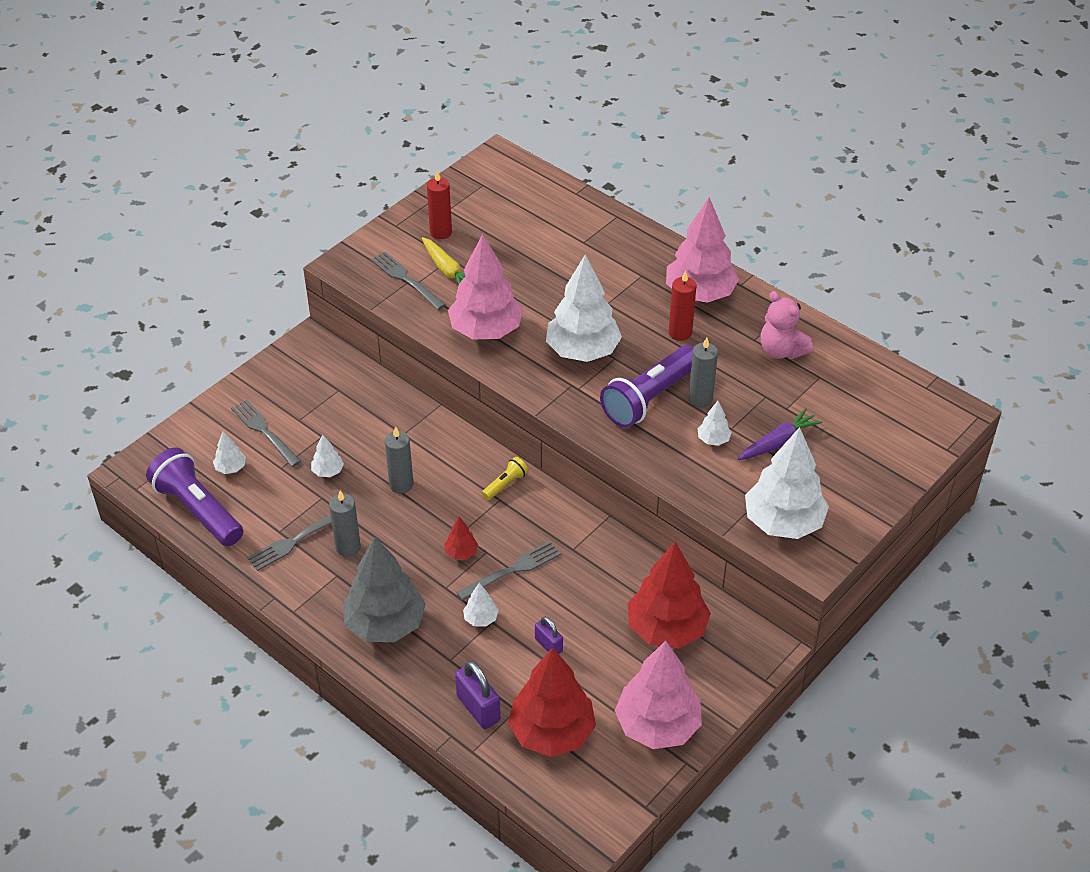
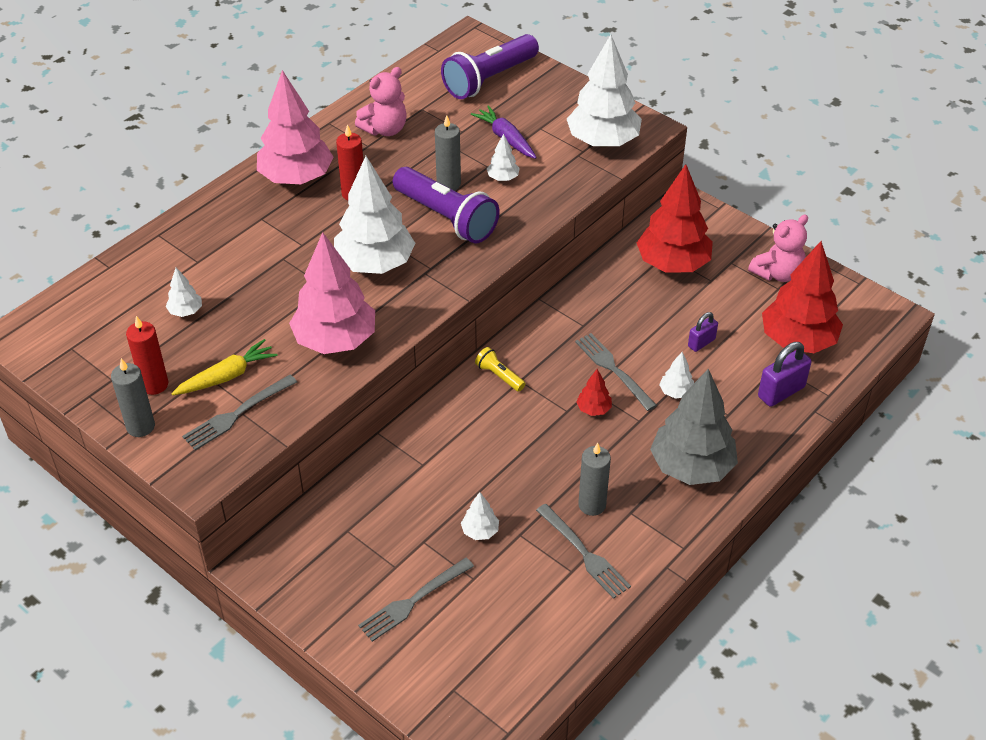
camera: 90 degrees left, 0 degrees up
purple flashlight [146,447,243,546] -> purple flashlight moved to [441,34,539,99]
white tree [213,431,246,474] -> white tree moved to [166,268,202,317]
grey candle [385,427,413,493] -> grey candle moved to [111,358,155,437]
pink tree [615,641,702,749] -> pink teddy bear [748,214,808,282]

